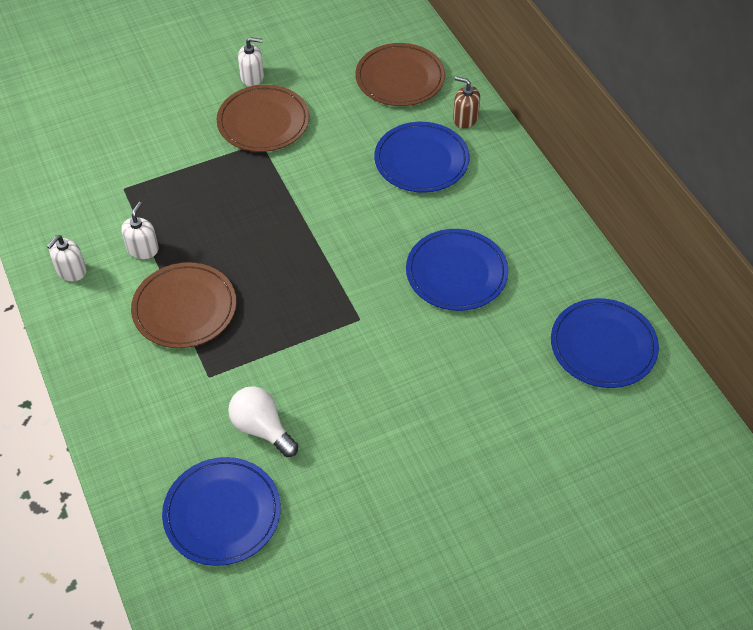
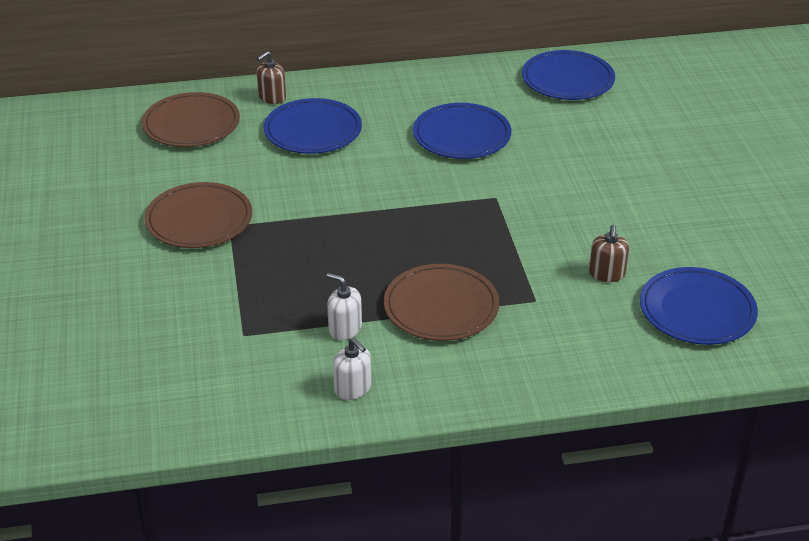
camera: 75 degrees left, 15 degrees down
white light bulb [228,386,298,457] -> brown soap dispenser [589,225,629,282]
white soap dispenser [238,37,264,86] -> none

